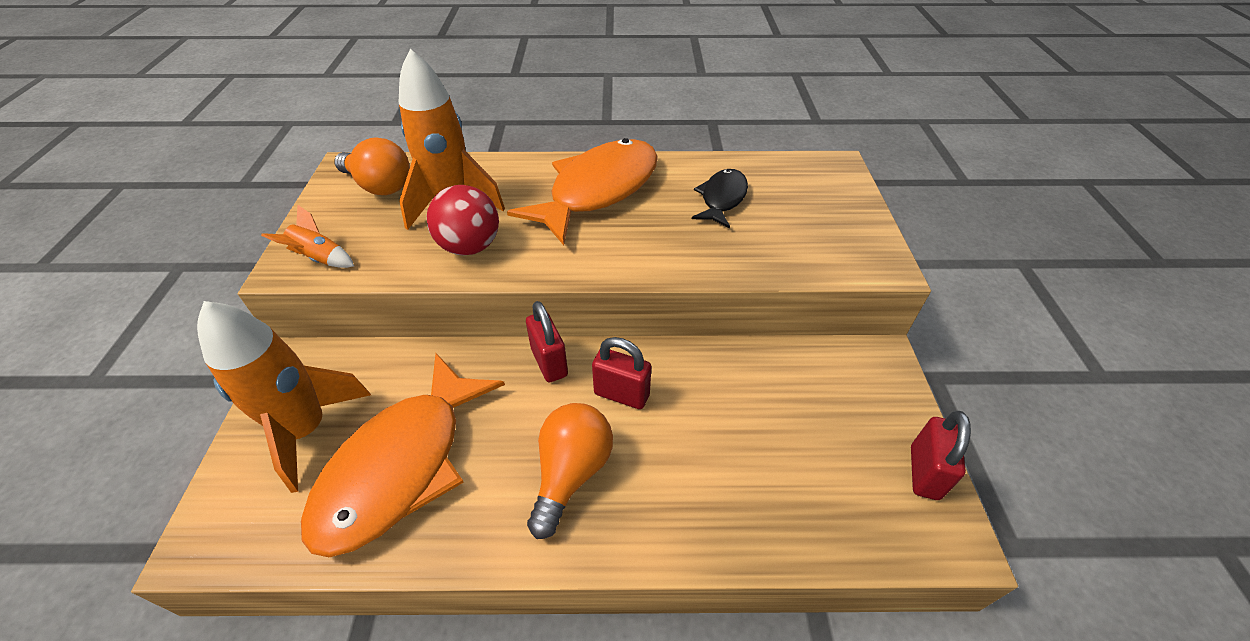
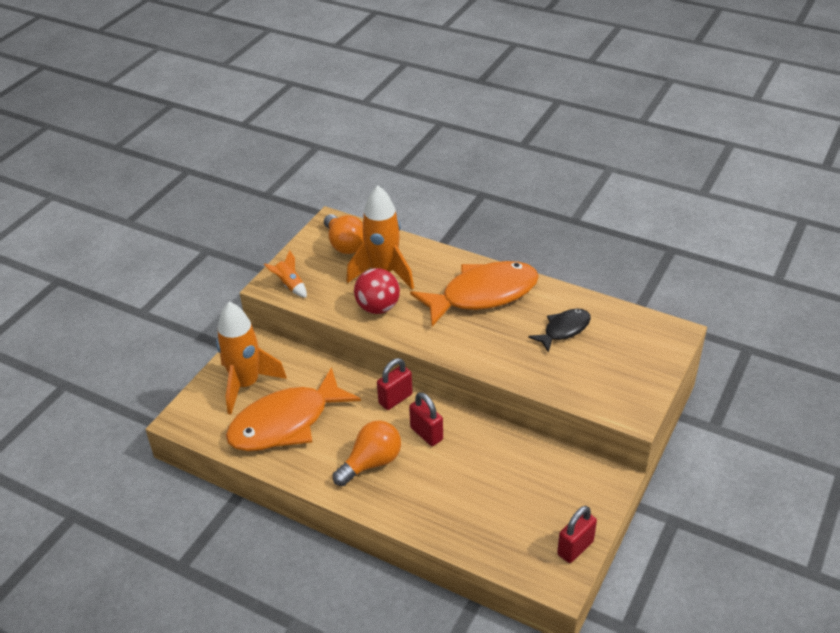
camera: 30 degrees right, 5 degrees down
red padlock [526,301,568,382] -> red padlock turned 45 degrees clockwise [377,358,413,410]

